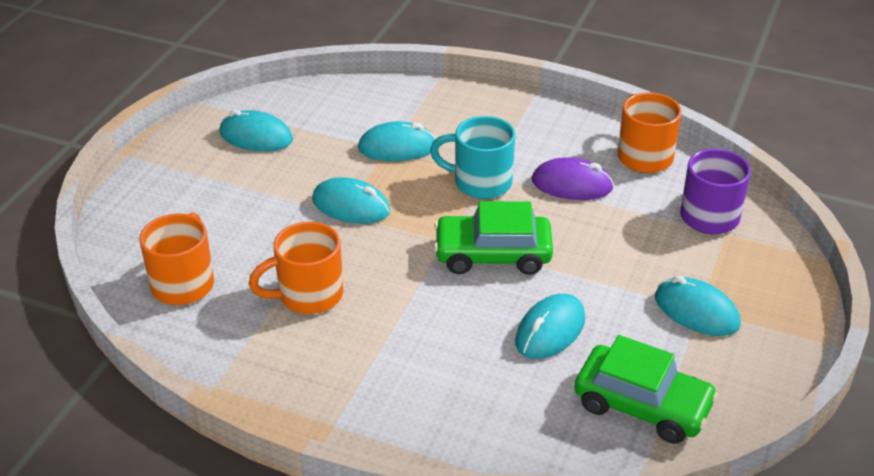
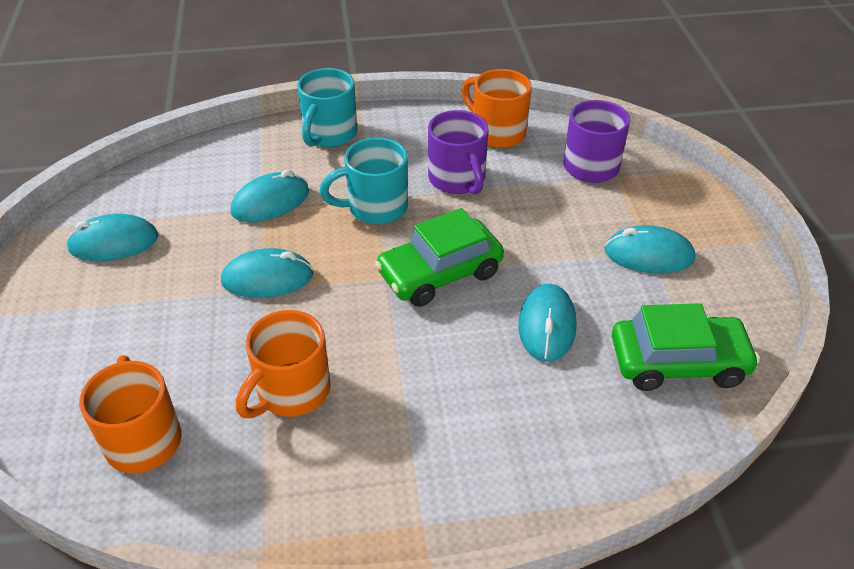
camera: 30 degrees left, 5 degrees up
purple mouse [532,157,614,200] -> purple mug [428,110,489,195]
none -> turquoise mug [297,68,357,147]

